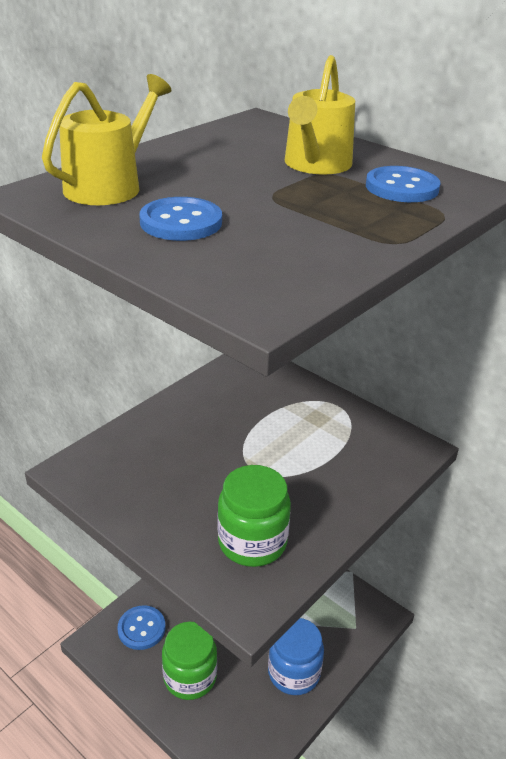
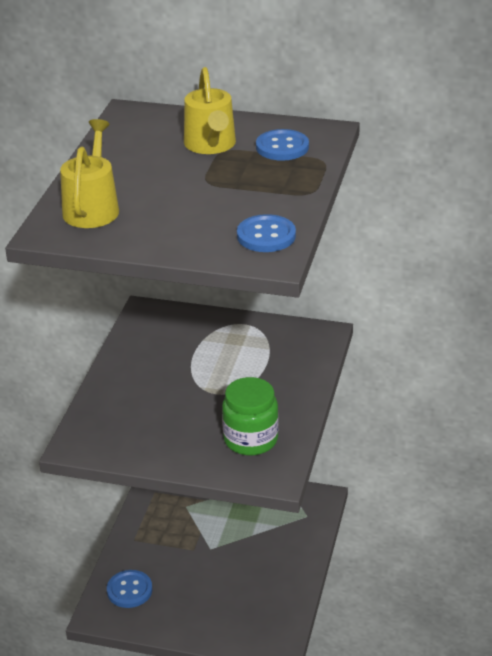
camera: 25 degrees left, 0 degrees up
blue button [139,197,222,241] -> blue button moved to [237,214,296,252]
green jar [162,622,217,700] -> none
blue jar [268,618,324,695] -> none

